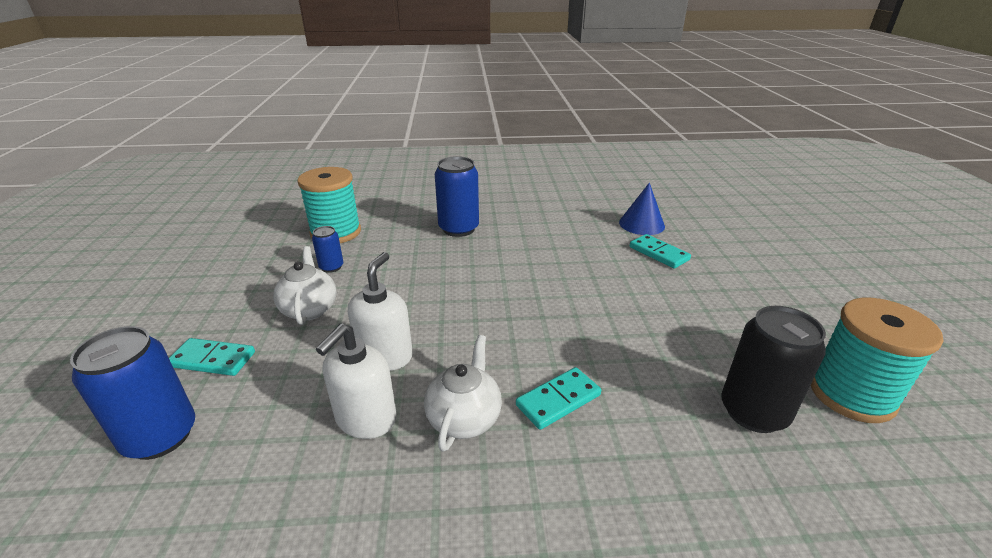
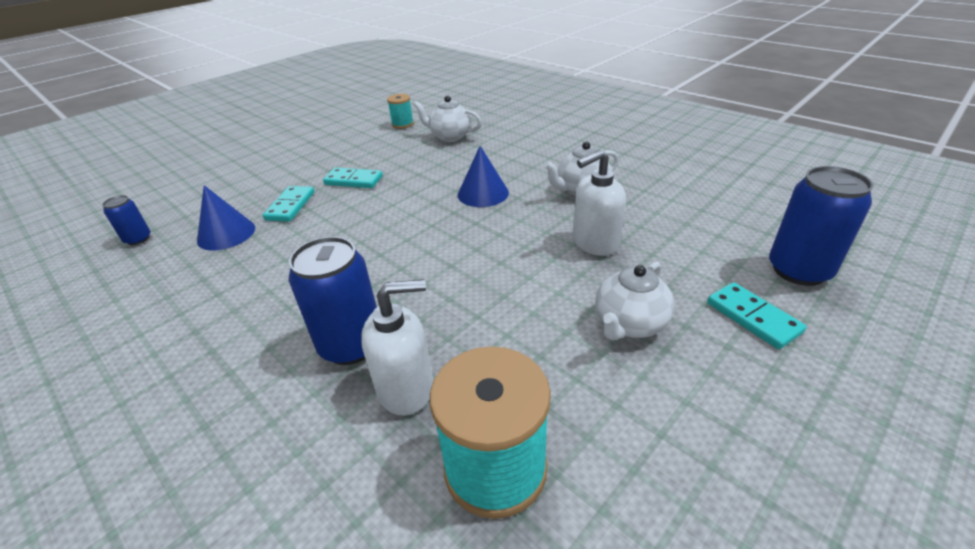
camera: 130 degrees left, 5 degrees up
blue can [312,226,343,273] -> blue can moved to [102,195,151,245]
white soap dispenser [316,324,397,439] -> white soap dispenser moved to [361,279,433,416]
turquoise domino [516,367,601,430] -> turquoise domino moved to [323,168,383,188]
black can [721,306,826,433] -> white teapot [413,96,482,142]
turquoise spool [811,298,943,423] -> turquoise spool [387,94,414,129], size x0.53
none -> blue cone [458,146,509,207]

